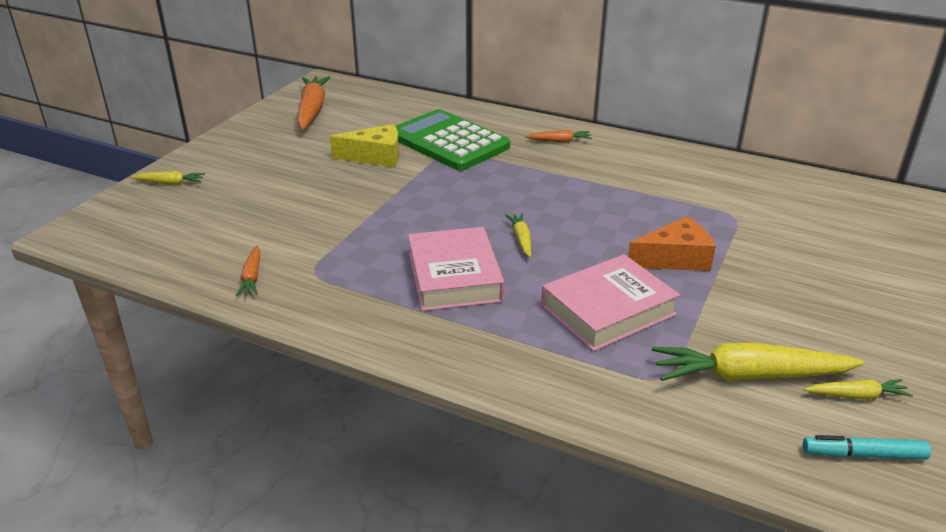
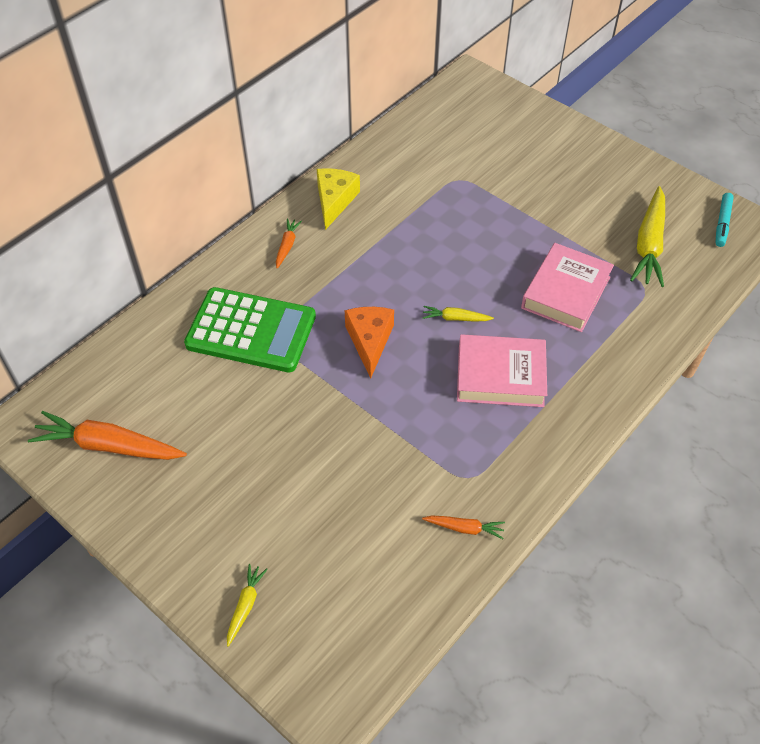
camera: 75 degrees left, 20 degrees up
yellow cheese [330,124,399,167] -> yellow cheese moved to [317,168,360,230]
green calculator [395,109,510,171] -> green calculator turned 135 degrees counterclockwise [184,287,316,372]
pink book [541,254,680,351] -> pink book turned 45 degrees clockwise [521,243,614,332]
orange cheese [628,216,716,271] -> orange cheese moved to [345,307,394,379]
yellow carrot [804,379,913,399] -> none

